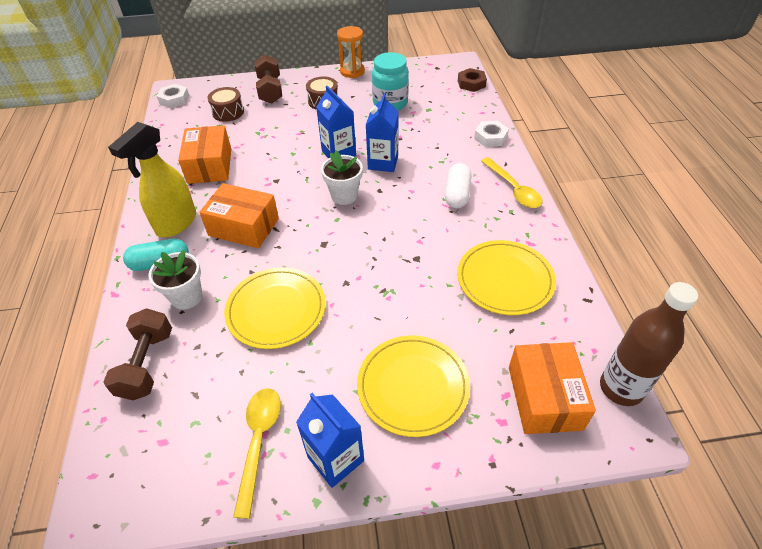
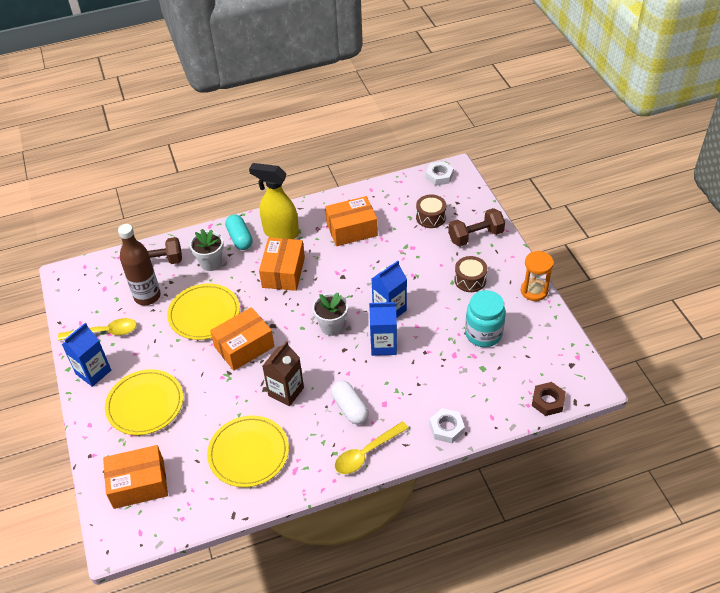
camera: 80 degrees right, 0 degrees up
white capsule [445,163,471,208] -> white capsule turned 60 degrees clockwise [331,381,369,424]
brown bottle [600,282,698,406] -> brown bottle moved to [118,224,161,305]
none -> orange box [210,307,275,371]
none -> brown carton [262,341,304,406]

